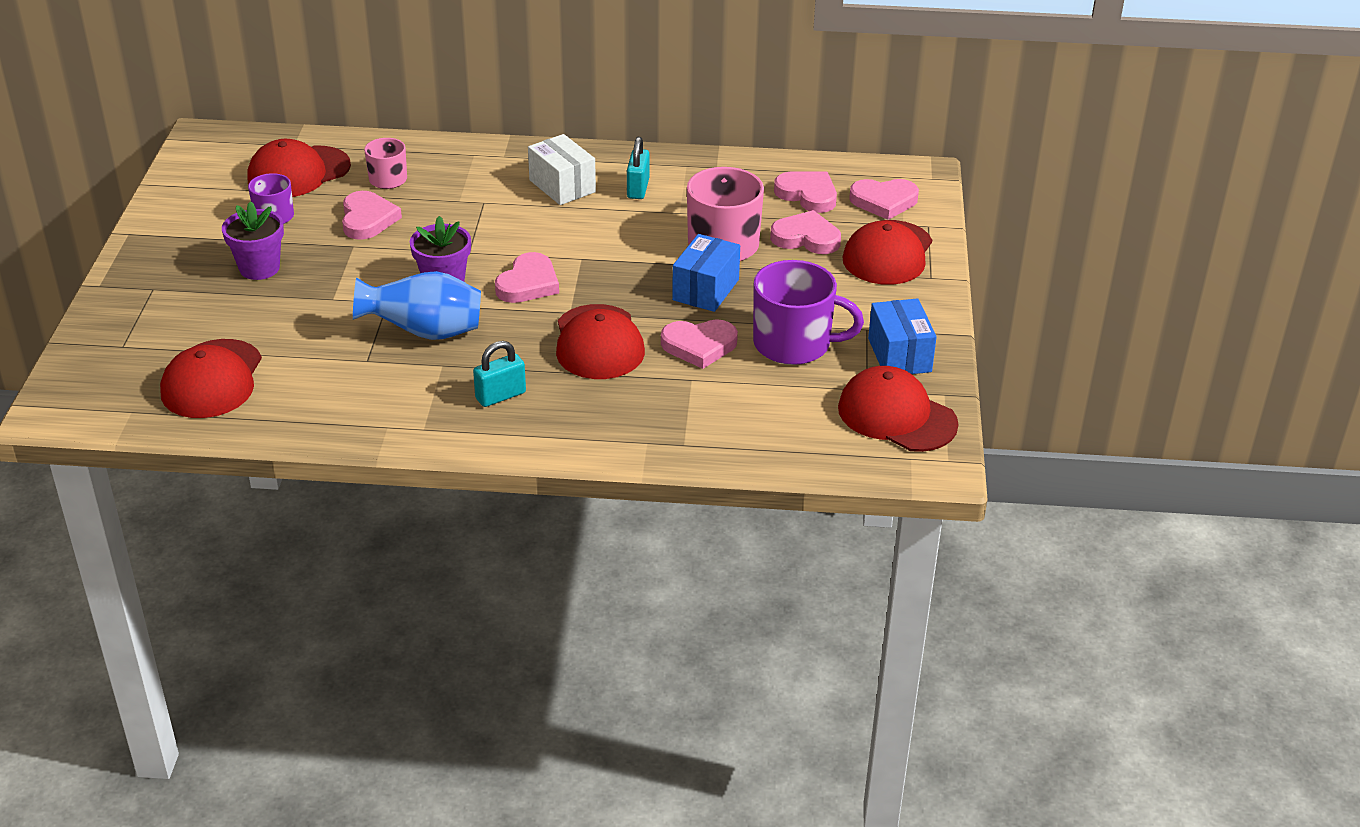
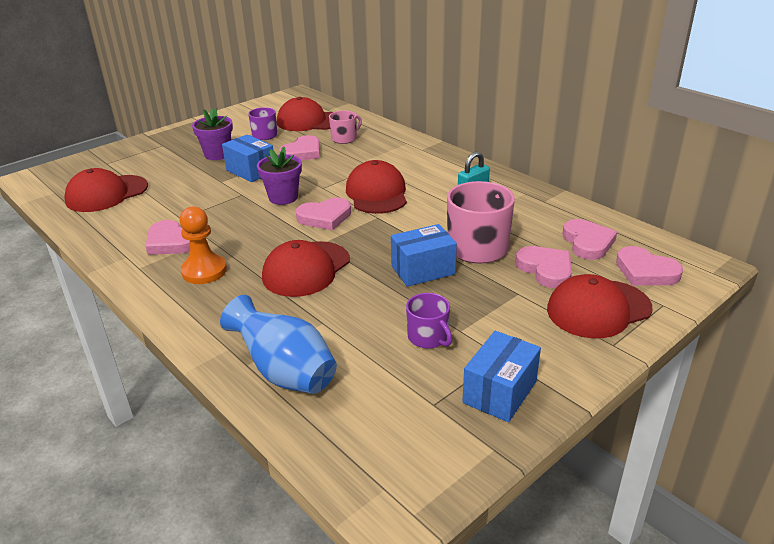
camera: 45 degrees right, 5 degrees down
blue vase [353,271,481,340] -> blue vase moved to [220,295,337,394]
turquoise padlock [473,341,526,407] -> orange pawn [180,207,227,284]
white box [528,134,596,205] -> none
pink heart [661,319,738,369] -> pink heart moved to [145,220,190,255]
purple mug [753,260,864,365] -> purple mug [406,293,452,349], size x0.56
red cap [838,366,959,452] -> red cap moved to [346,160,407,214]
none -> blue box [222,134,273,182]

